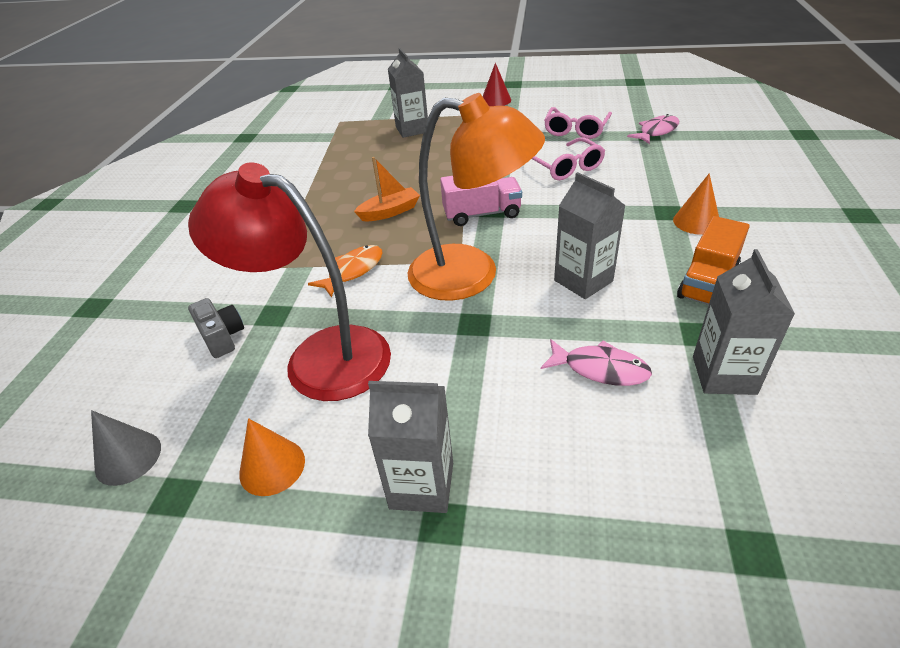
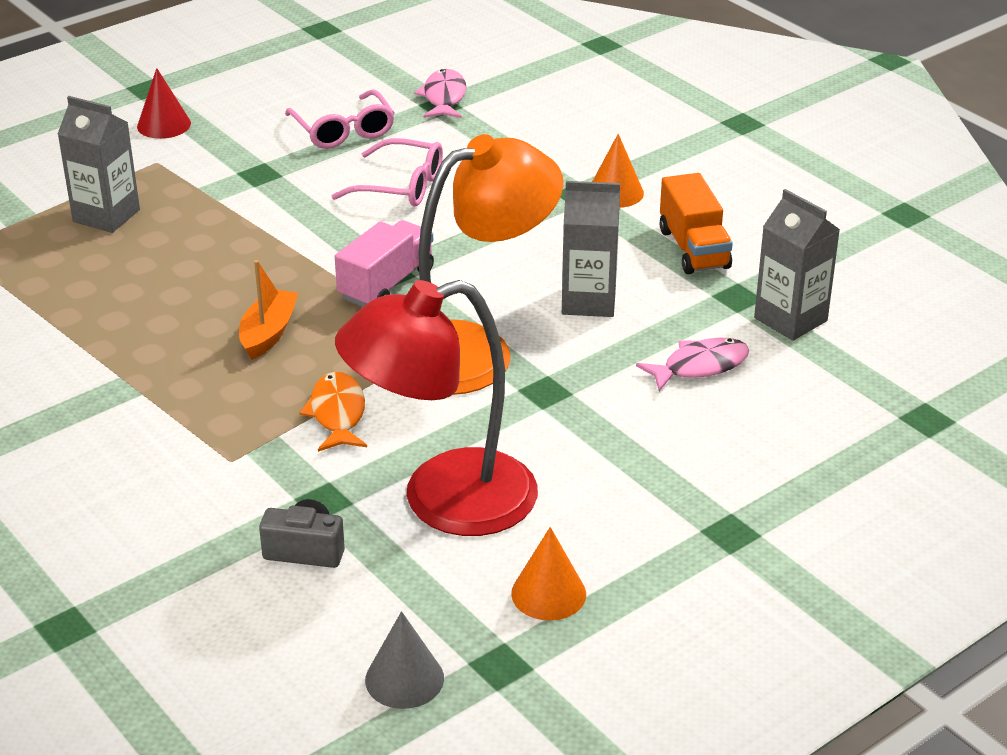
camera: 50 degrees left, 5 degrees down
grey carton [368,381,453,513] -> none

